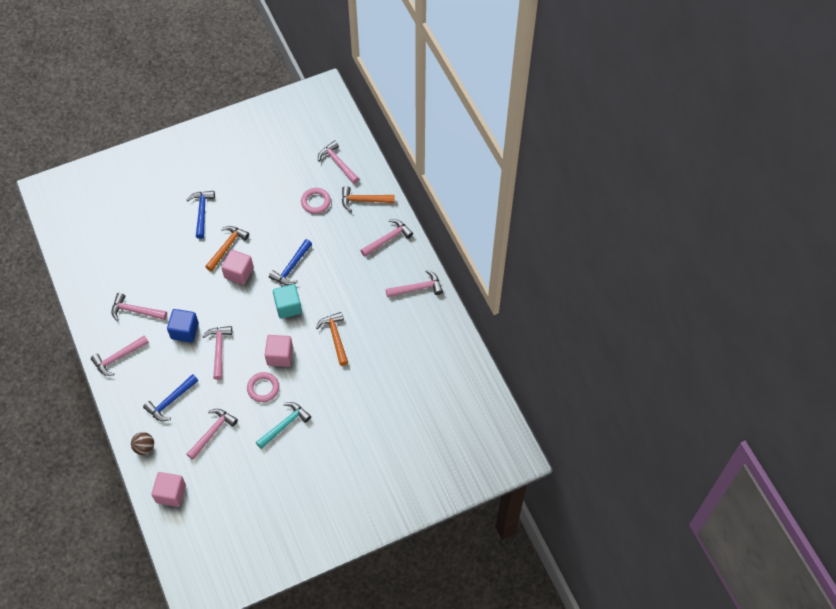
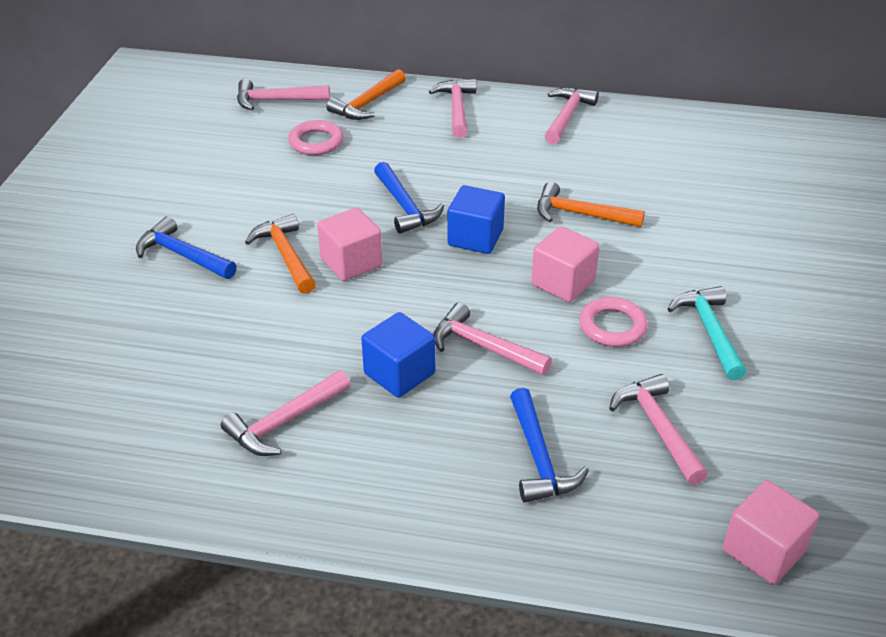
camera: 55 degrees left, 20 degrees down
pink hammer [91,335,149,376] -> none
brown ball [131,432,154,455] -> none
turquoise cube [273,284,302,319] -> blue cube [448,185,505,254]

